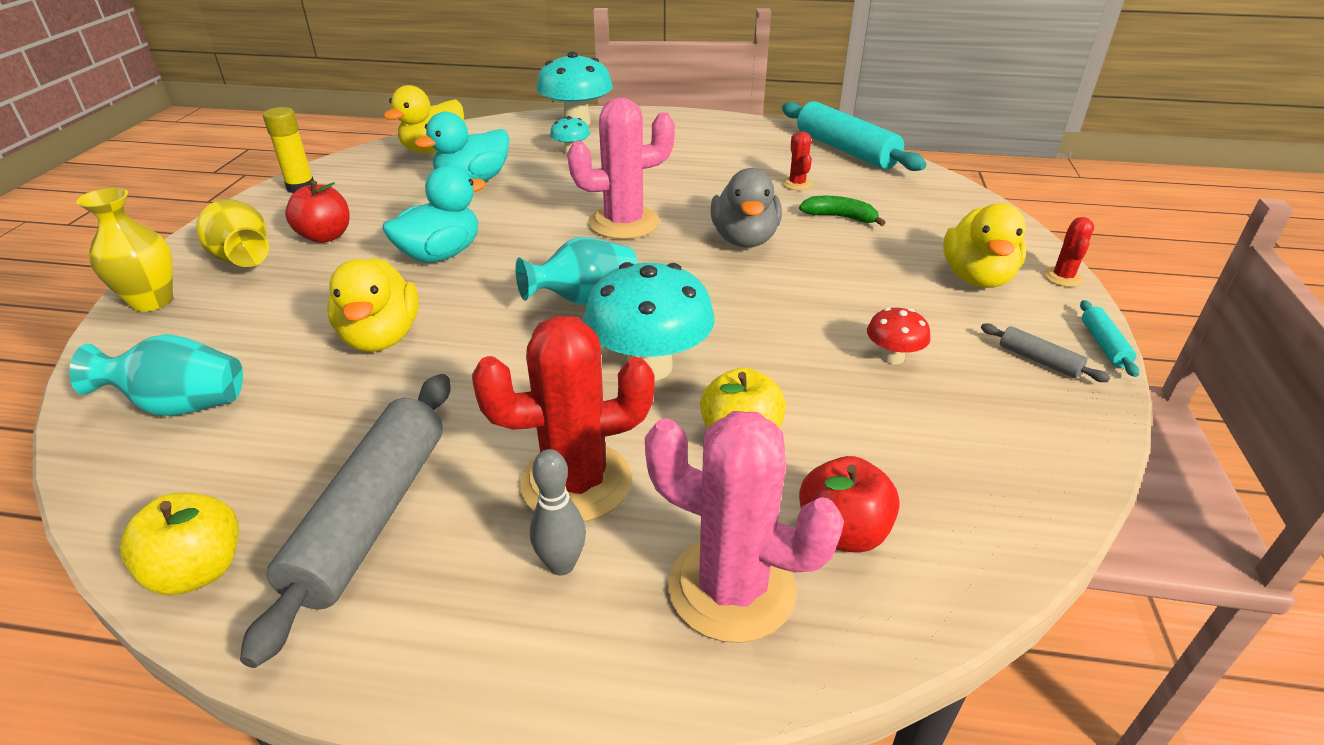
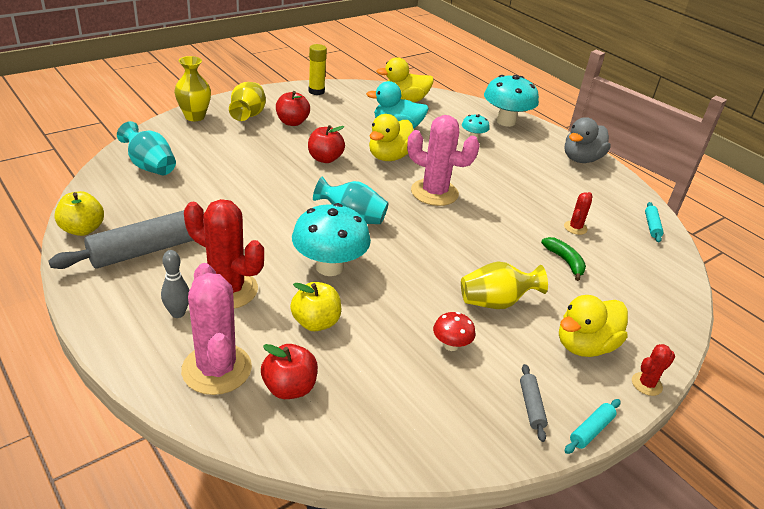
camera: 40 degrees right, 0 degrees up
yellow duck [327,258,419,352] -> yellow duck moved to [369,114,414,161]
turquoise duck [382,166,486,263] -> red apple [308,125,345,163]
grey duck [711,168,782,247] -> grey duck moved to [565,117,611,163]
turquoise rolling pin [782,101,926,171] -> turquoise rolling pin [645,202,664,243], size x0.44
none -> yellow vase [461,261,548,309]

